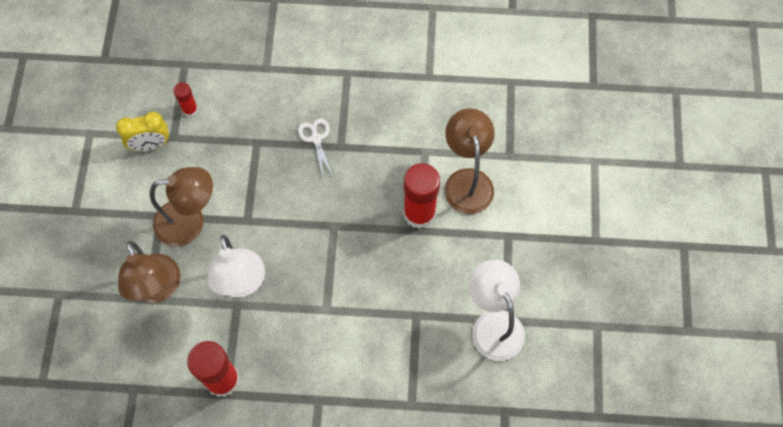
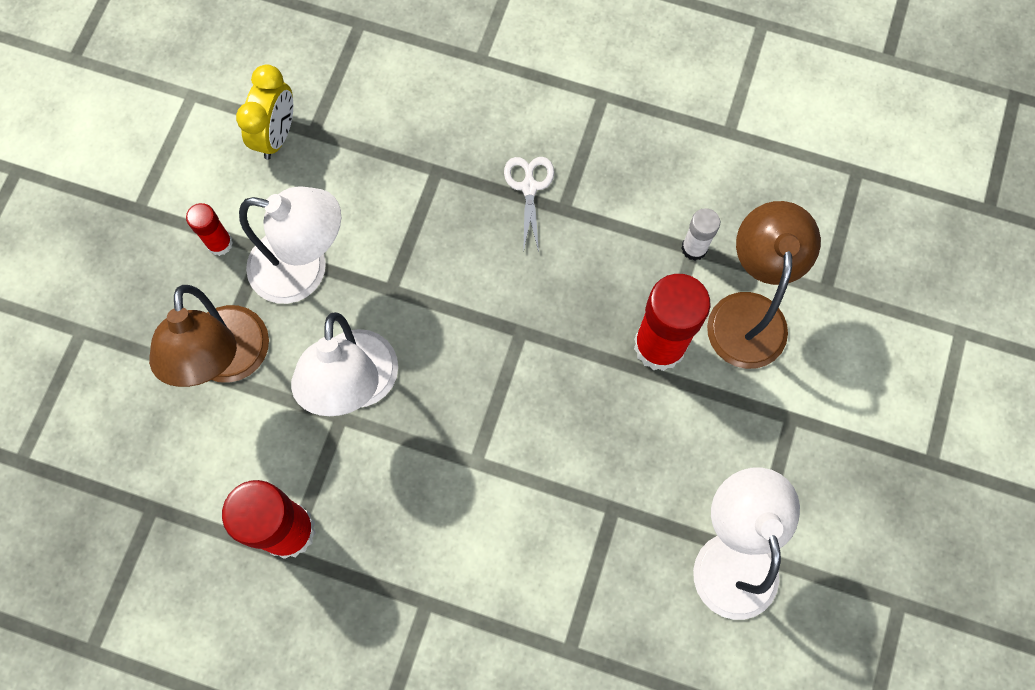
camera: 15 degrees right, 5 degrees up
yellow clock [116,112,169,151] -> yellow clock turned 75 degrees counterclockwise [236,64,293,160]
brown lamp [150,167,213,247] -> white lamp [239,186,341,304]
red glue stick [173,82,198,117] -> red glue stick moved to [186,203,233,256]
none -> white glue stick [681,208,720,261]

